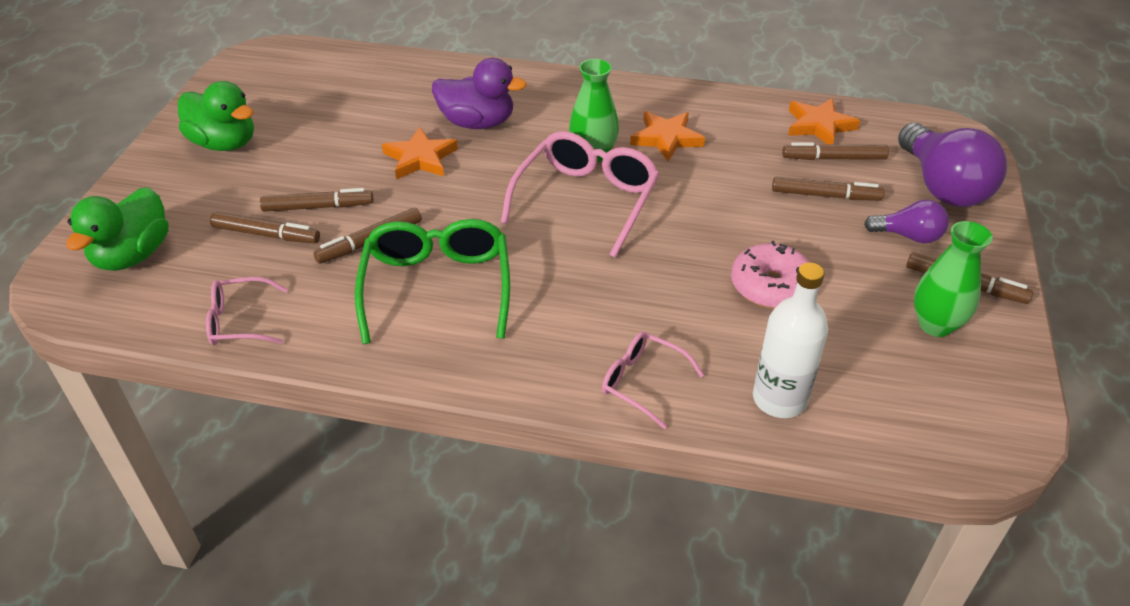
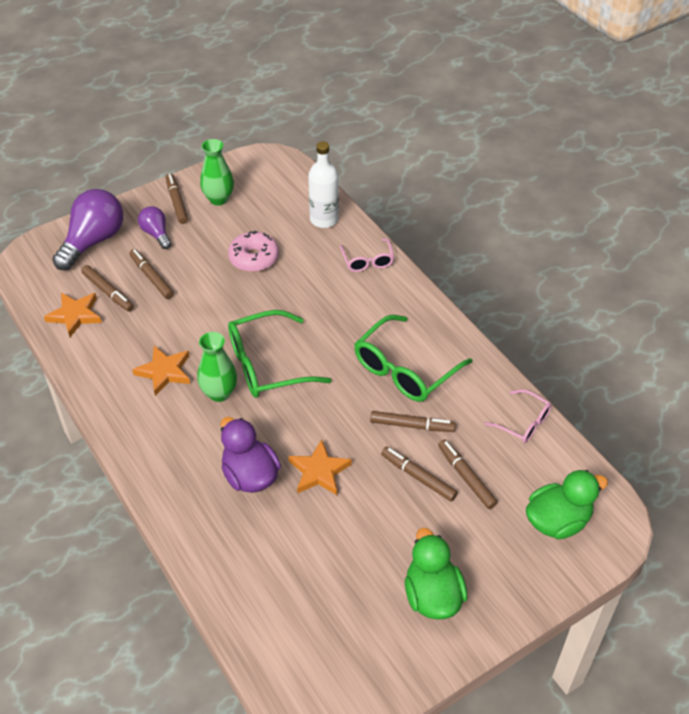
camera: 135 degrees left, 5 degrees up
pink glasses [501,131,659,258] -> green glasses [228,310,331,398]

